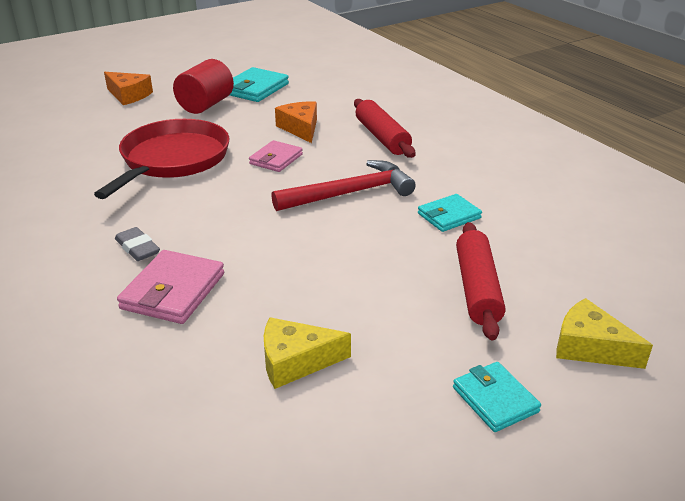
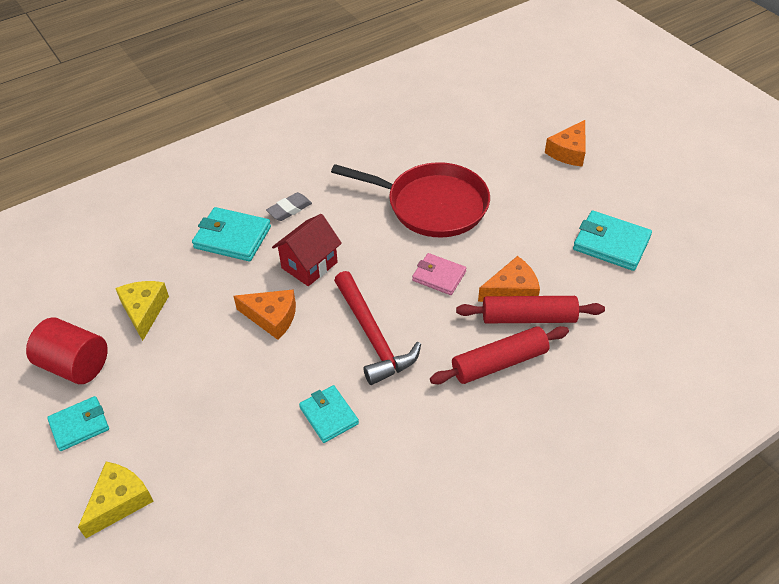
camera: 90 degrees right, 15 degrees up
pink wallet [117,250,224,324] -> turquoise wallet [192,207,271,261]
red cylinder [173,59,234,114] -> red cylinder moved to [26,317,108,384]
red rolling pin [456,222,505,340] -> red rolling pin moved to [456,296,605,323]
none -> orange cheese [233,289,296,340]
none -> red house [272,214,342,286]

